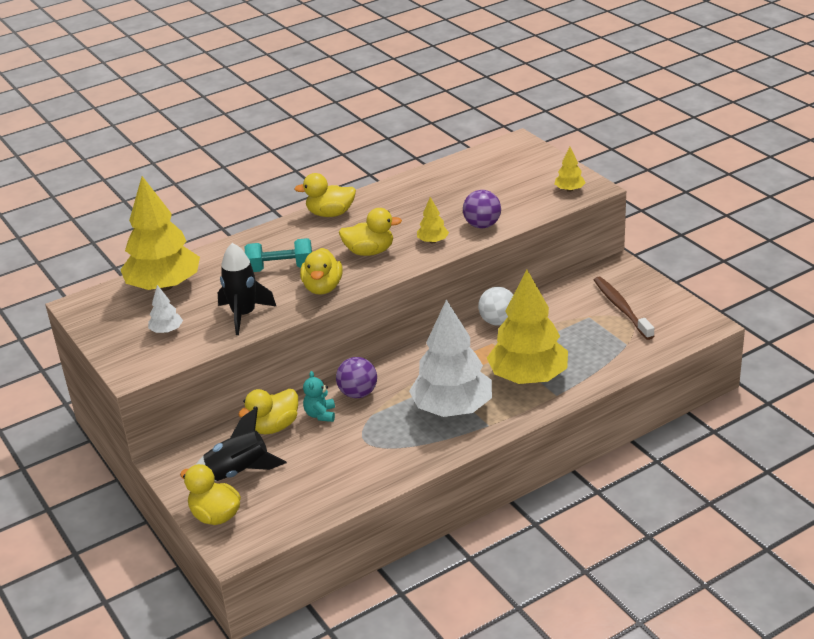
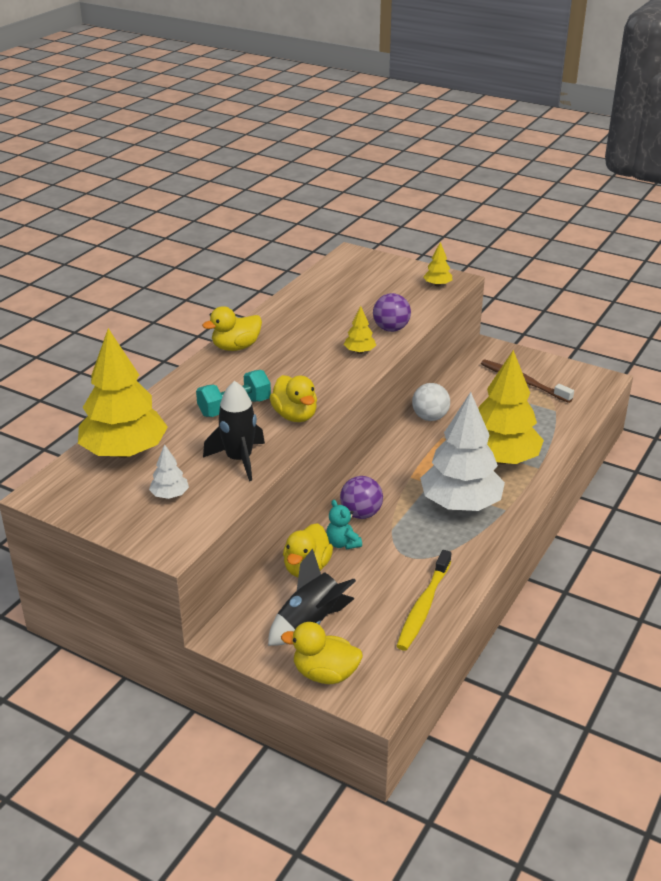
camera: 30 degrees left, 0 degrees up
yellow duck [339,208,402,256] -> none
none -> yellow toothbrush [397,550,451,651]

